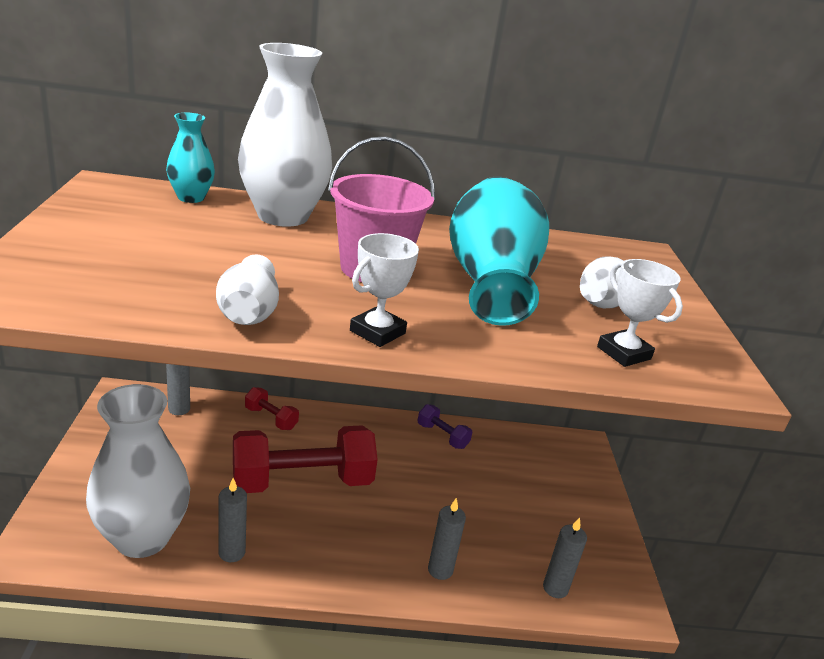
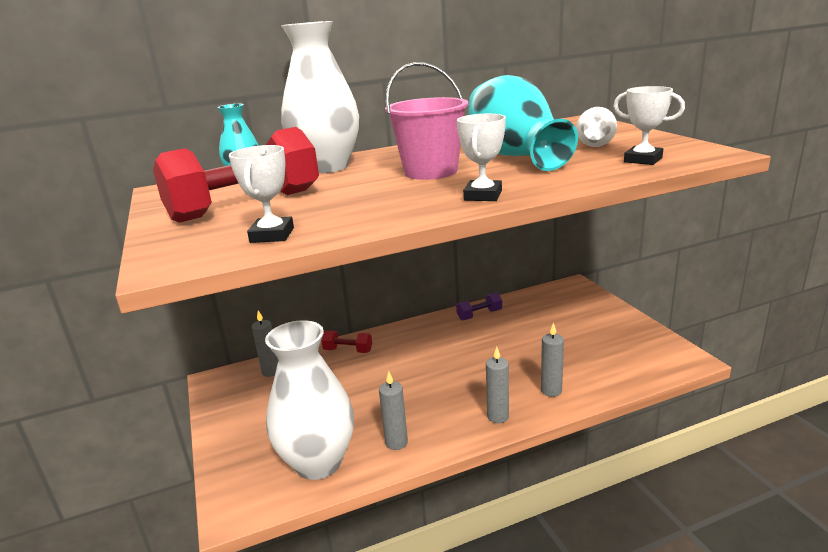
camera: 15 degrees left, 5 degrees down
white vase [216,255,279,325] -> none
red dumbbell [233,425,378,493] -> red dumbbell moved to [153,127,319,223]
purple dumbbell [417,404,472,449] -> purple dumbbell turned 45 degrees counterclockwise [456,292,502,320]
grey candle [543,517,587,598] -> grey candle moved to [486,347,509,423]
none -> white trophy [229,145,294,243]

